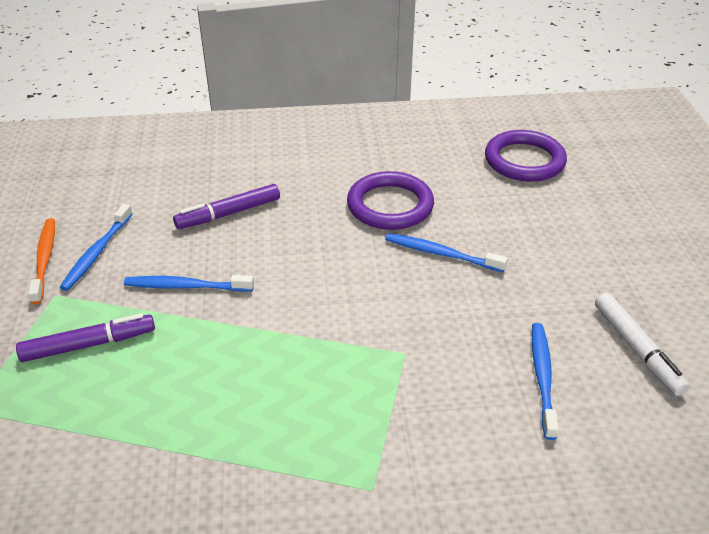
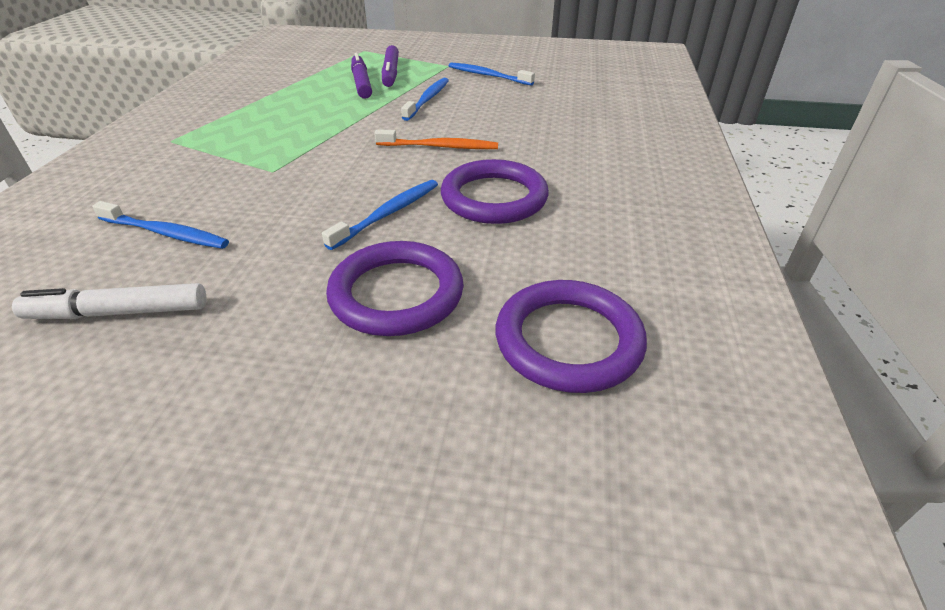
camera: 105 degrees right, 0 degrees up
orange toothbrush [28,218,55,304] -> orange toothbrush moved to [374,129,498,149]
purple marker [173,184,280,229] -> purple marker moved to [351,53,372,99]
none -> purple ring [326,241,464,336]

